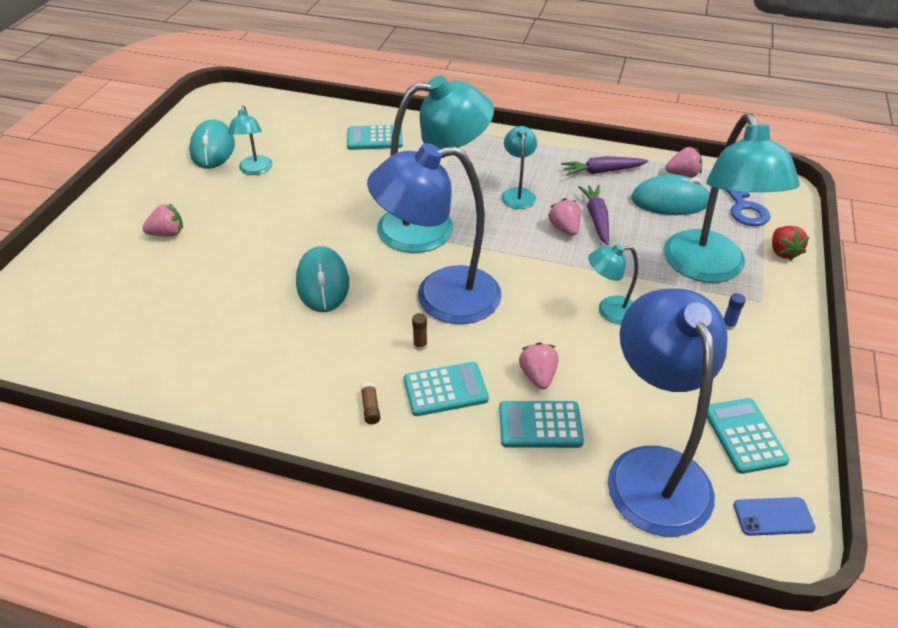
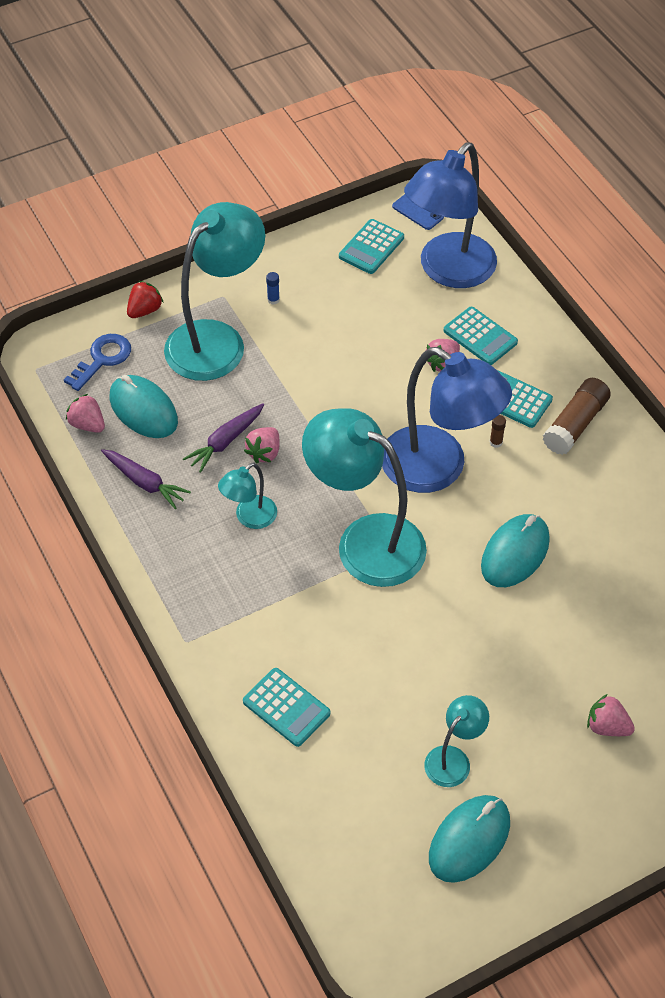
camera: 135 degrees left, 10 degrees up
brown glue stick [361,382,380,424] -> brown glue stick [543,378,611,455], size x2.31
turquoise lamp [588,244,638,325] -> none

